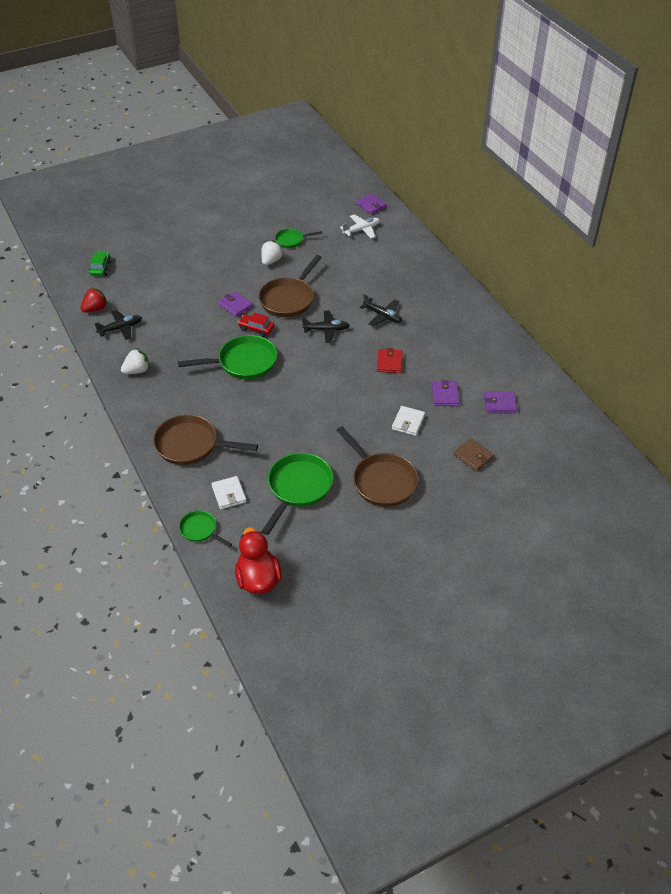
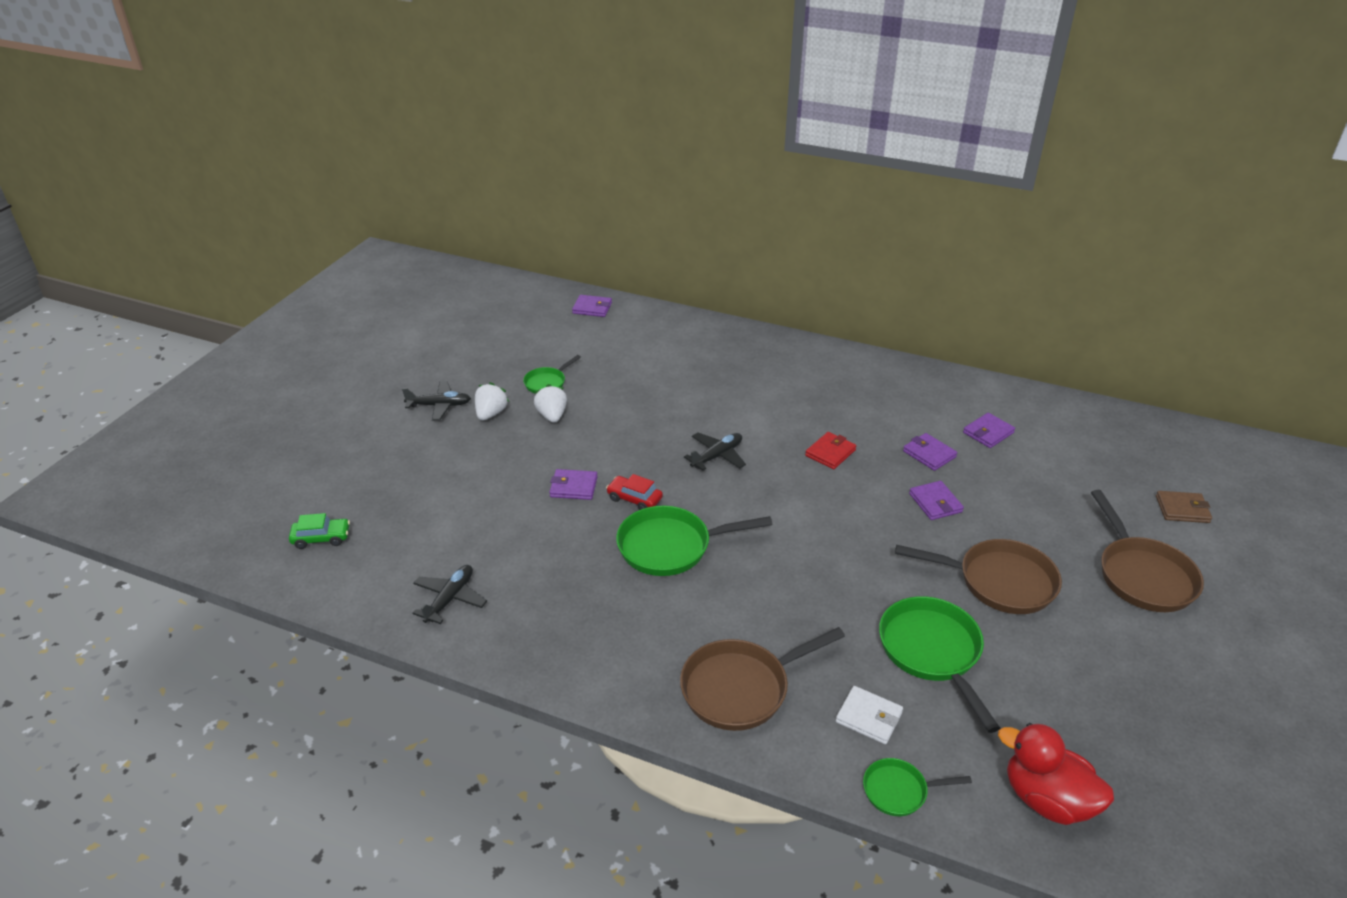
camera: 40 degrees left, 10 degrees down
red strawberry [80,287,108,313] -> none
green car [89,252,111,276] -> green car turned 120 degrees clockwise [289,513,350,549]
white strawberry [121,348,150,374] -> white strawberry moved to [475,382,509,420]
green pan [178,335,277,379] -> green pan turned 135 degrees counterclockwise [616,506,773,576]
red car [238,313,275,337] -> red car turned 45 degrees clockwise [606,474,663,510]
brown pan [259,255,322,317] -> brown pan moved to [1091,490,1204,612]
white plane [340,214,380,238] -> none
black plane [360,294,402,326] -> black plane moved to [402,381,471,420]
red wallet [377,348,403,373] -> red wallet turned 75 degrees clockwise [805,432,856,469]
white wallet [392,406,425,436] -> purple wallet [909,481,964,520]
brown wallet [453,438,494,472] -> brown wallet moved to [1156,491,1212,523]

